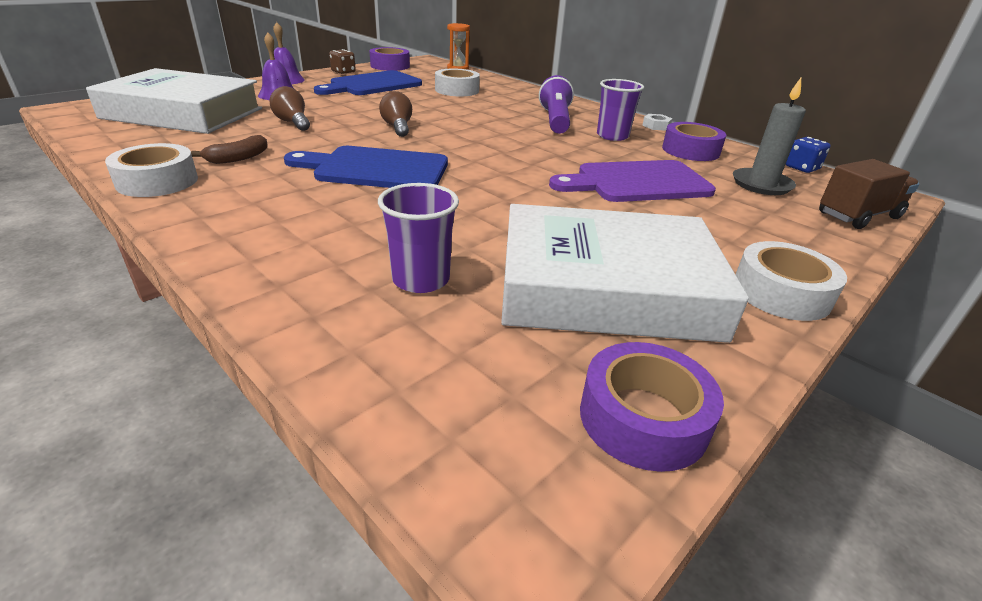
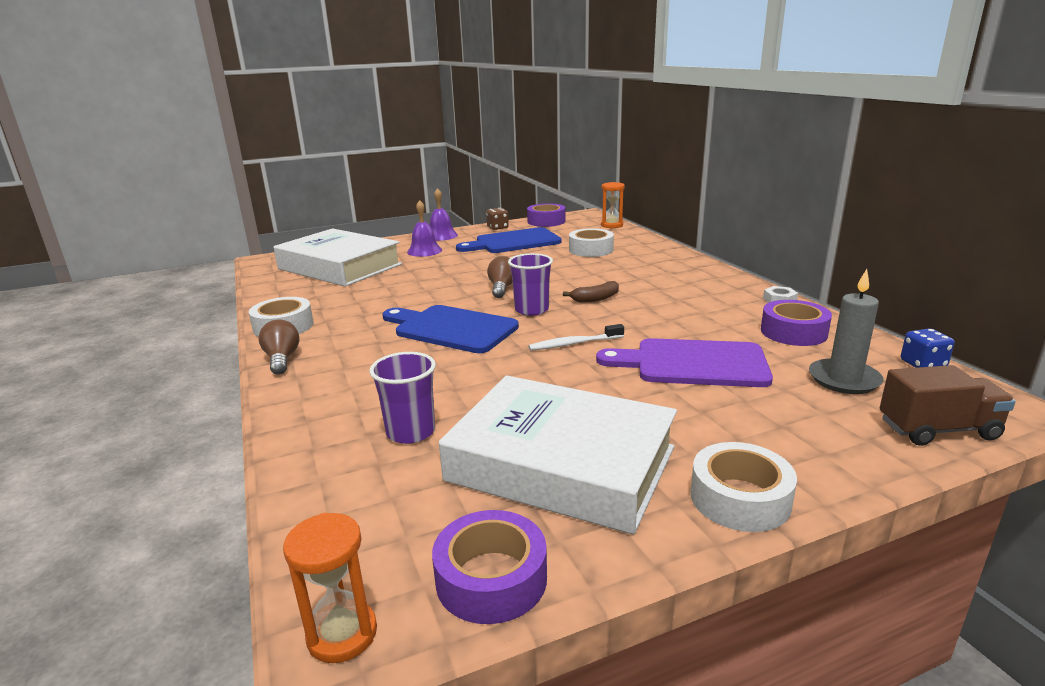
camera: 25 degrees right, 10 degrees down
brown banana [191,135,268,164] -> brown banana moved to [563,281,619,303]
brown light bulb [270,86,310,131] -> brown light bulb moved to [259,319,299,375]
purple flashlight [539,75,574,134] -> none
purple cup [597,79,644,141] -> purple cup moved to [508,253,553,316]
none -> orange hourglass [283,513,377,663]
none -> white toothbrush [528,324,624,351]

